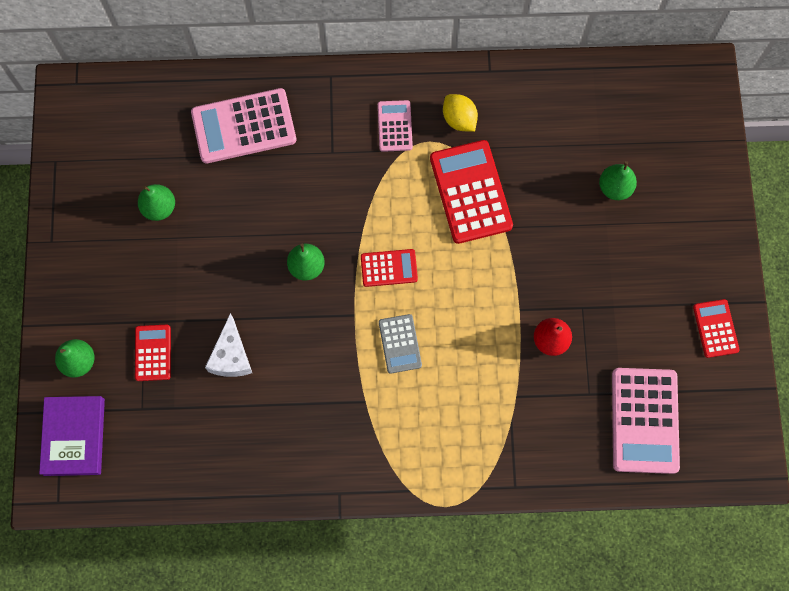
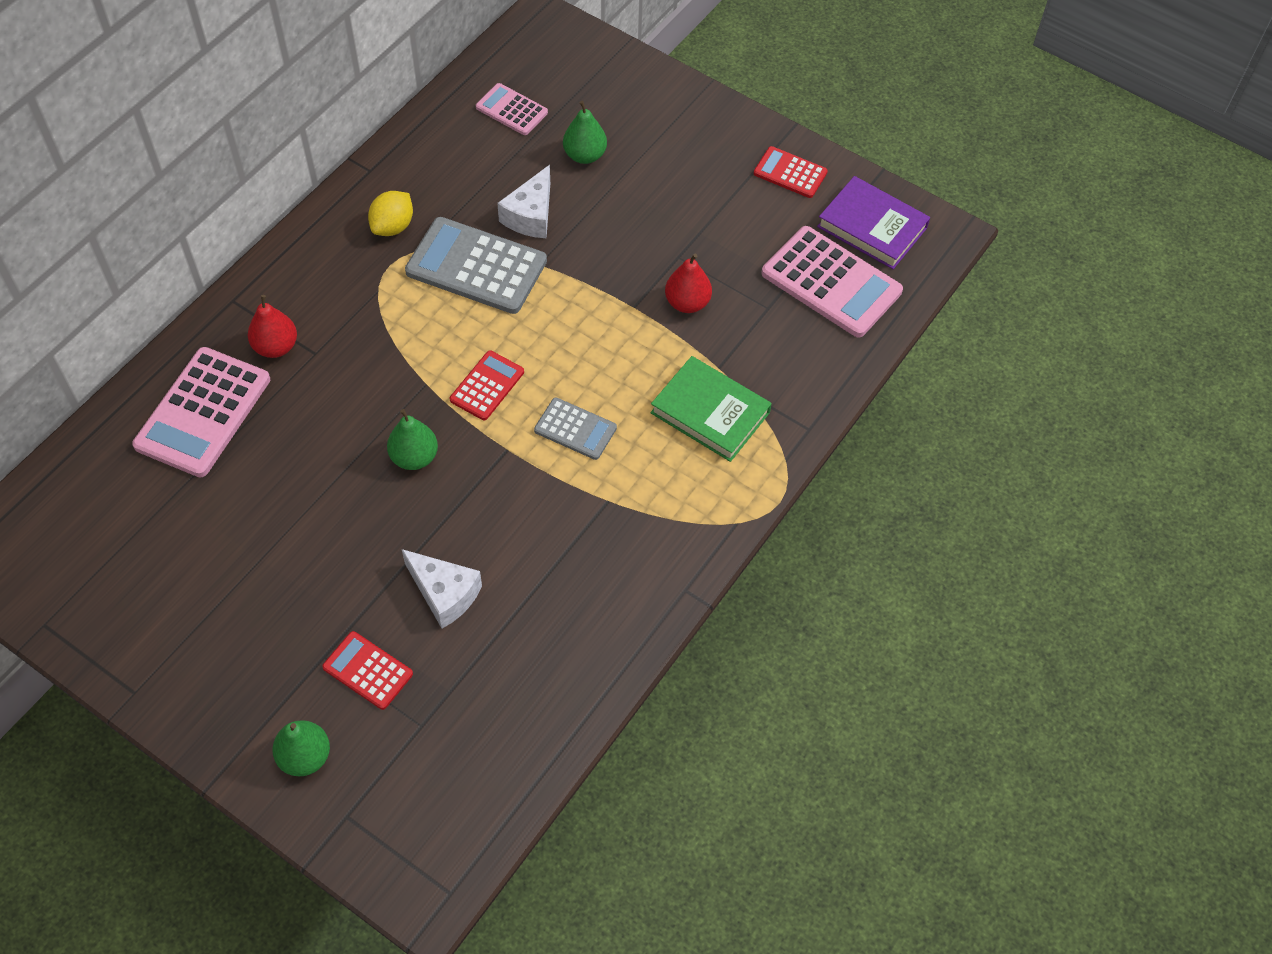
camera: 55 degrees left, 15 degrees down
purple book [39,396,105,476] -> purple book moved to [817,176,930,269]
green pear [138,184,175,221] -> none
pink calculator [378,100,413,152] -> pink calculator moved to [476,83,548,135]
red calculator [430,140,513,244] -> grey calculator [405,217,547,314]
yellow lemon [443,94,478,132] -> yellow lemon turned 60 degrees counterclockwise [368,191,413,236]
none -> red pear [248,295,297,358]
none -> white cheese [497,165,550,238]
none -> green book [651,356,772,462]

